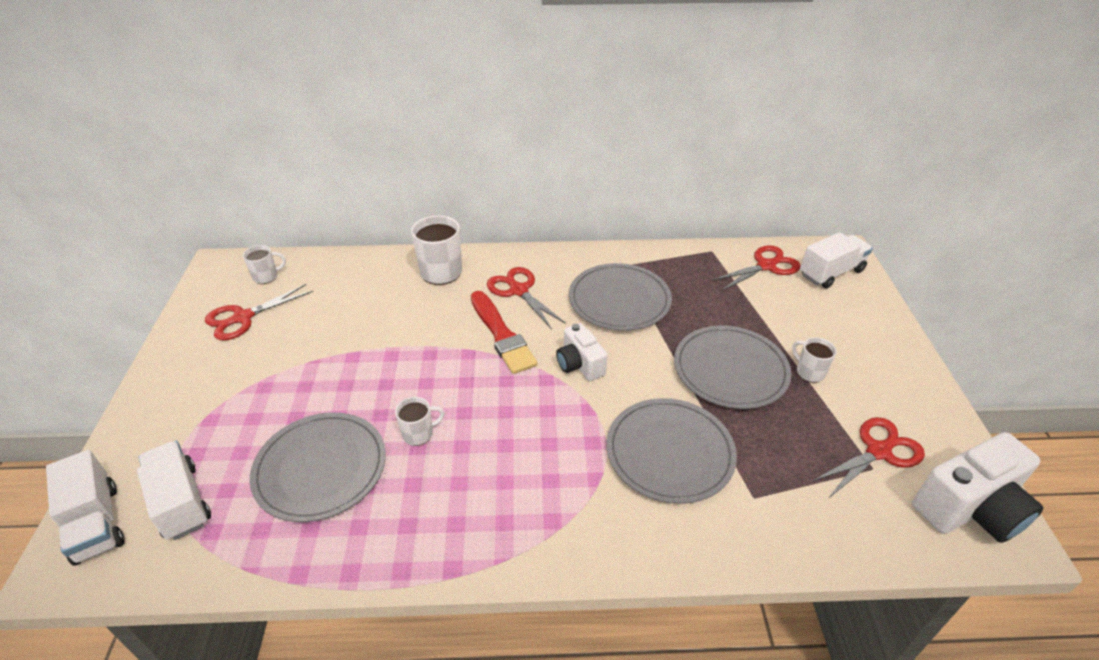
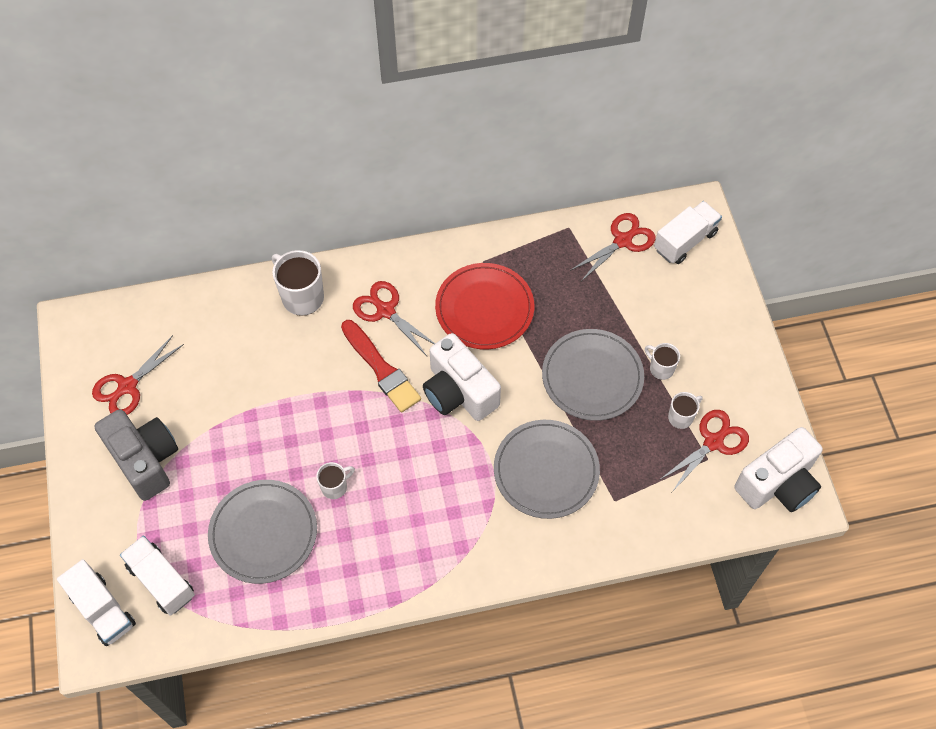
camera: 10 degrees left, 20 degrees up
white mug [243,245,286,284] -> white mug moved to [668,392,703,429]
white camera [556,323,607,381] -> white camera [423,333,501,421], size x1.66
grey plate [569,263,672,331] -> red plate [435,263,534,349]
none -> grey camera [94,409,178,501]

